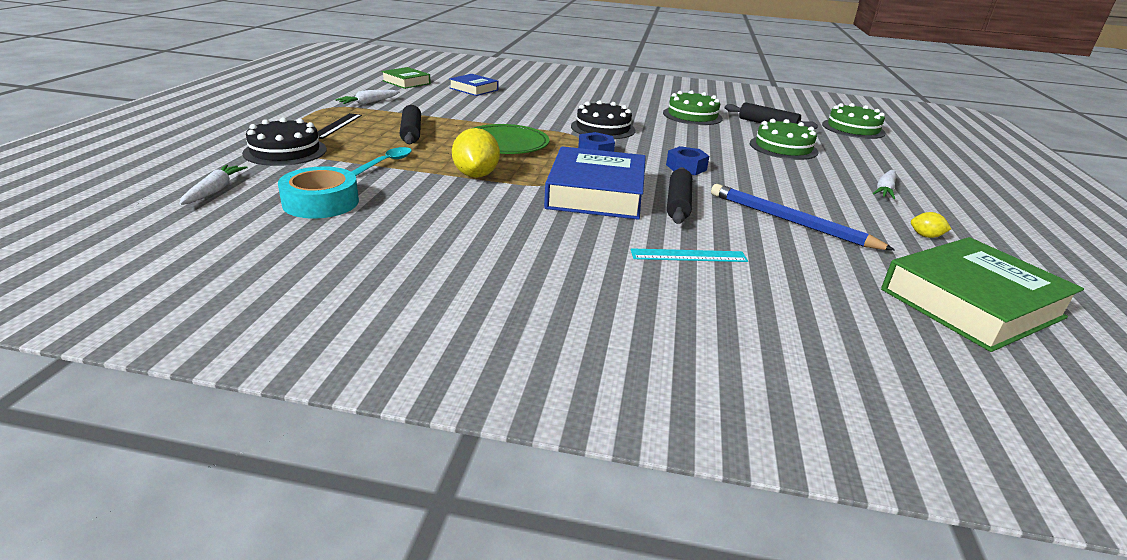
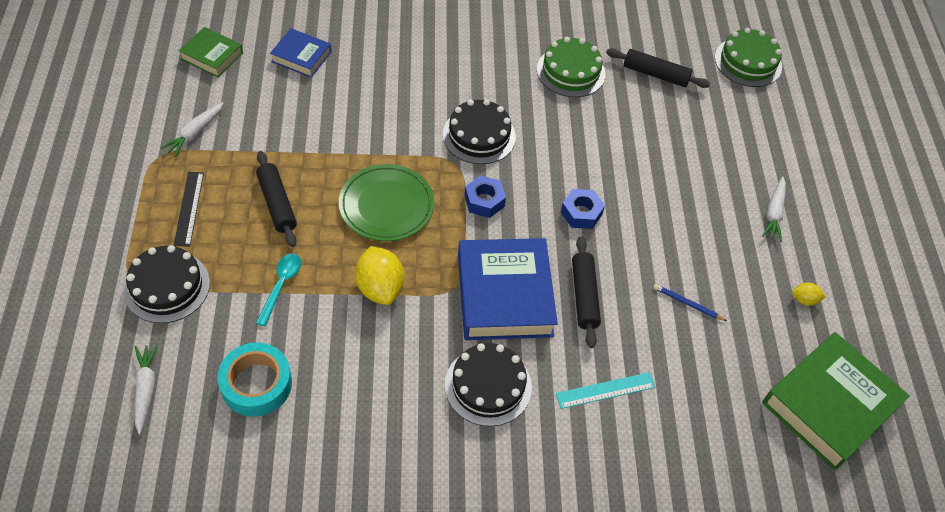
camera: 15 degrees left, 25 degrees up
blue pencil [711,184,895,250] -> blue pencil [653,284,727,321], size x0.45
green cake [750,119,818,160] -> none
none -> black cake [445,343,532,427]

